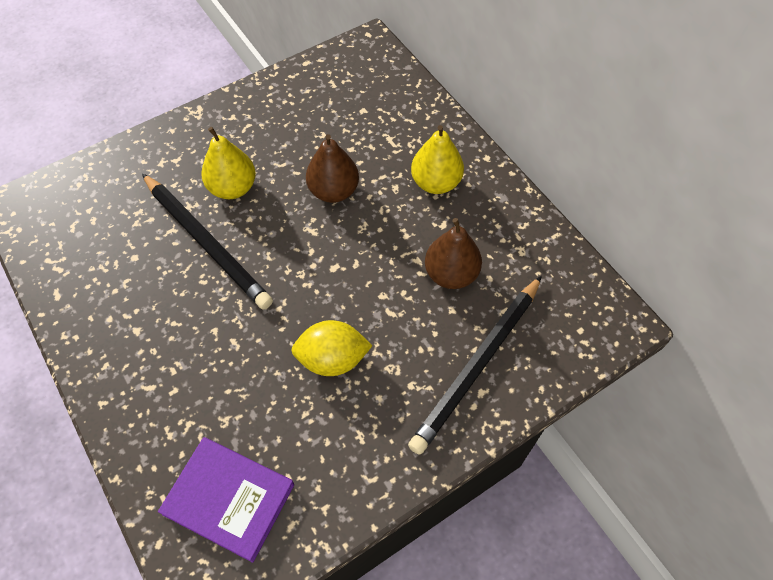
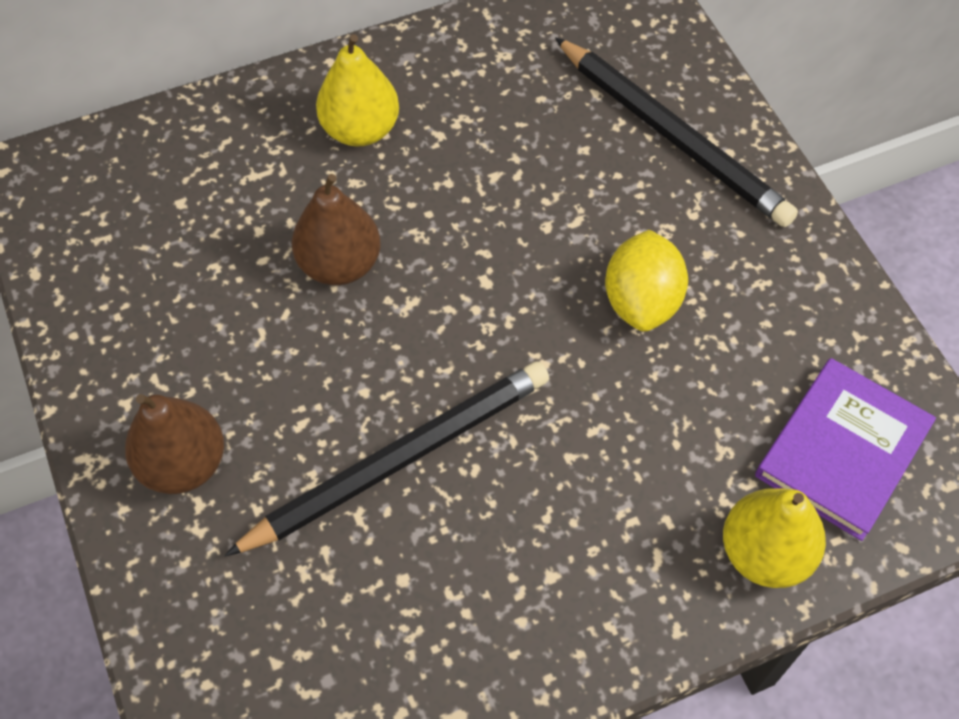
camera: 80 degrees left, 0 degrees up
yellow pear [201,127,256,199] -> yellow pear moved to [723,488,826,588]
brown pear [425,218,482,289] -> brown pear moved to [125,394,224,494]

